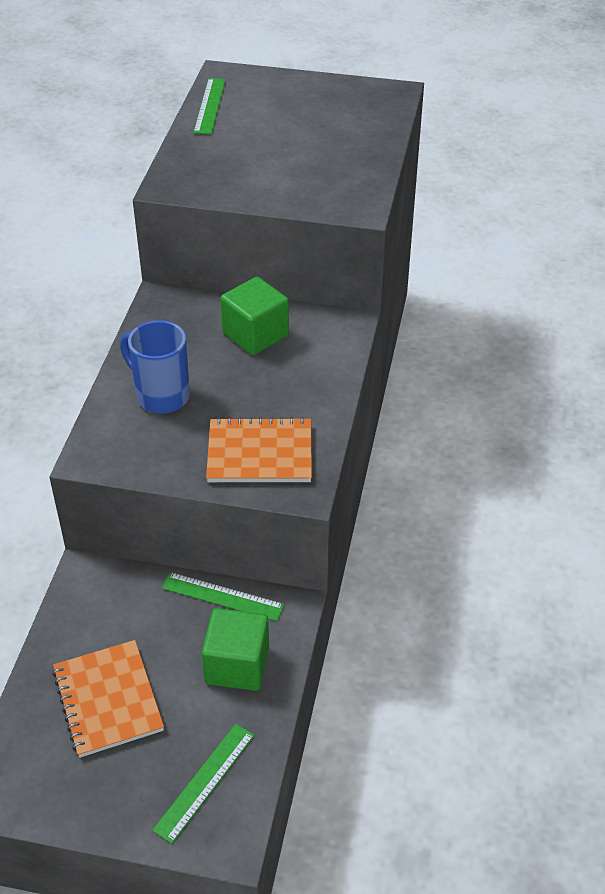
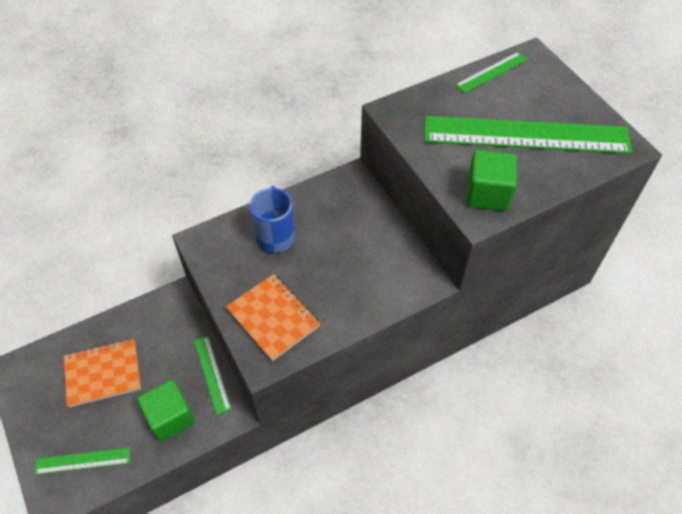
camera: 50 degrees right, 10 degrees up
orange notebook [52,640,164,758] -> orange notebook turned 45 degrees clockwise [64,339,141,407]
green cube [220,277,289,355] -> green cube moved to [466,150,517,211]
none -> green ruler [425,116,632,154]

